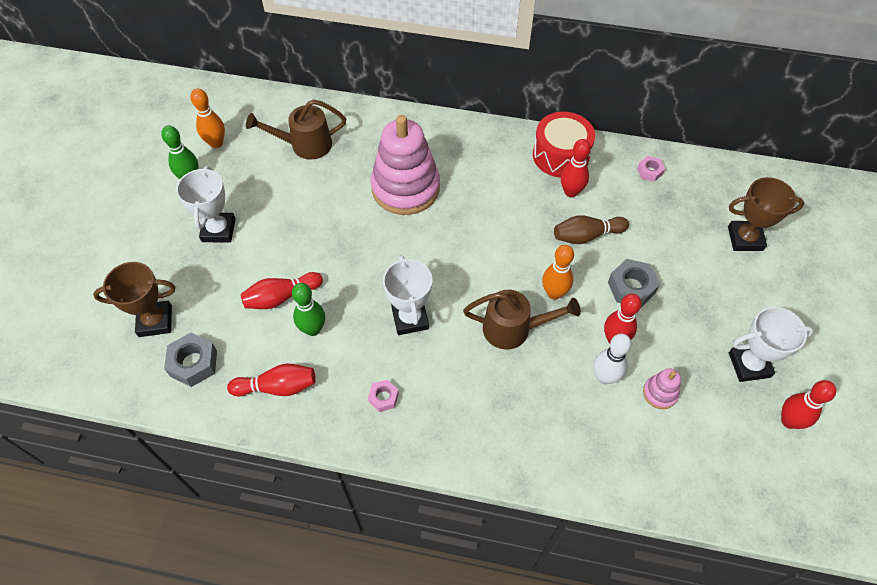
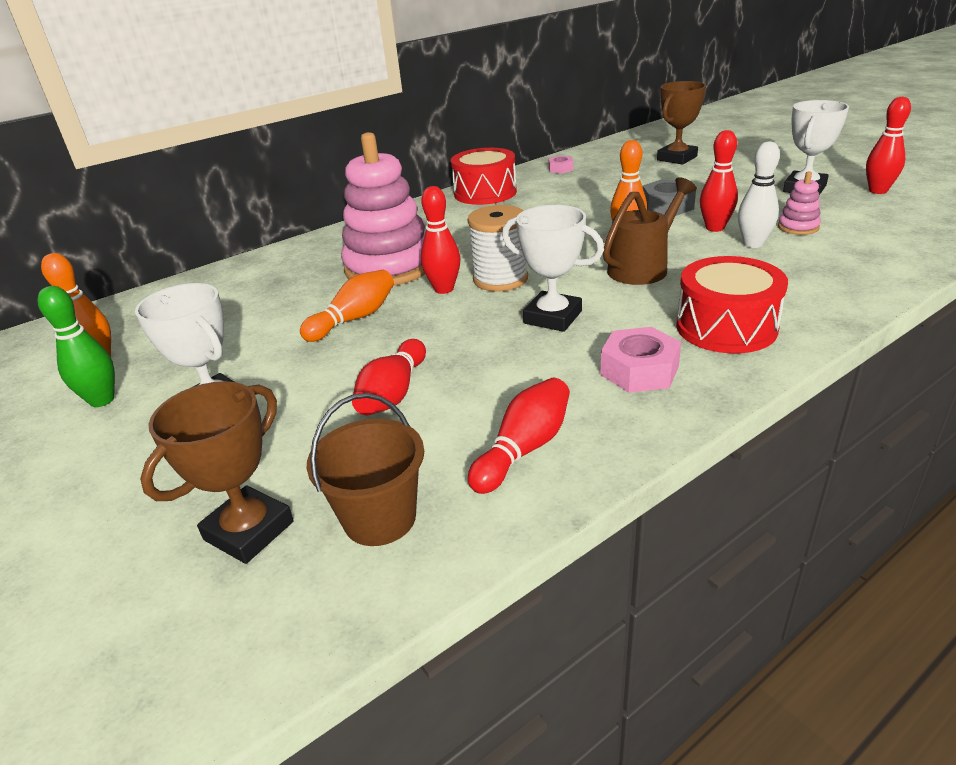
camera: 45 degrees left, 25 degrees down
grey nut [164,333,217,387] -> brown bucket [307,393,424,546]
brown watering can [246,99,346,160] -> none
green bowling pin [292,283,325,336] -> none
pink nut [368,380,399,412] -> pink nut [600,327,681,393], size x1.68
brown bowling pin [554,215,629,244] -> none
red bowling pin [561,139,591,197] -> red bowling pin moved to [421,186,460,294]
none -> orange bowling pin [300,270,394,342]
none -> white spool [467,205,528,292]
none -> red drum [676,256,788,353]

